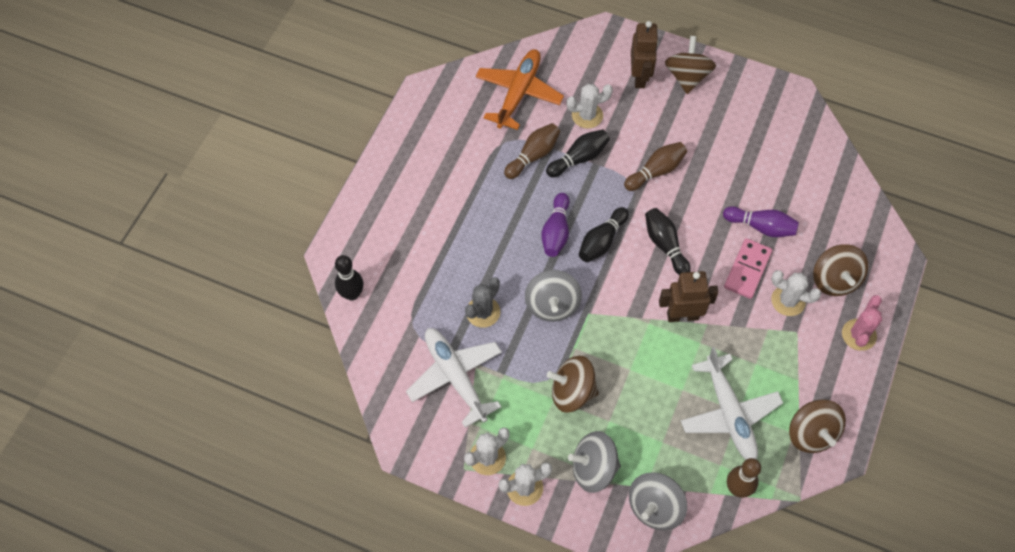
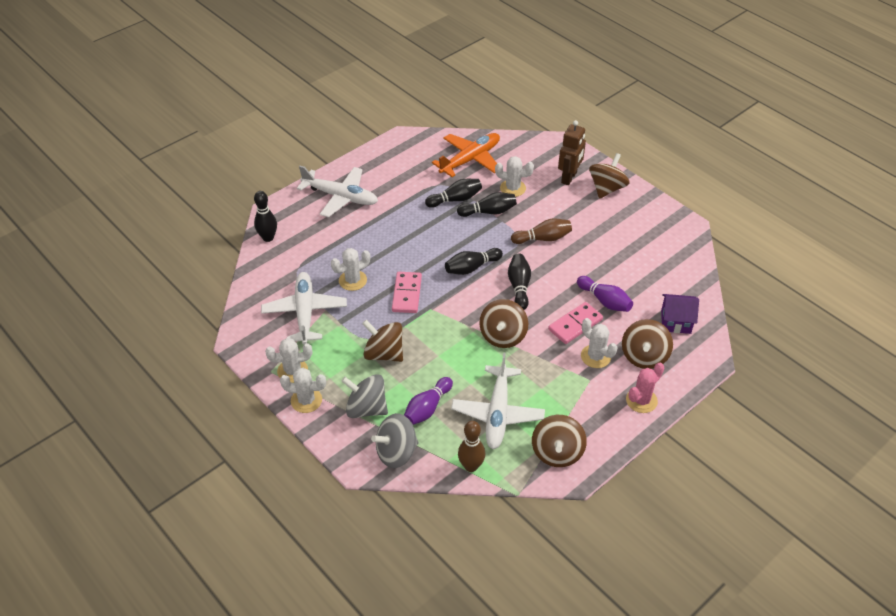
camera: 25 degrees right, 15 degrees down
grey cactus [465,277,500,328] -> white cactus [331,248,370,291]
brown bowling pin [504,123,560,179] -> black bowling pin [425,179,482,208]
grey spinning top [525,270,582,322] -> pink domino [392,272,422,313]
purple bowling pin [541,193,570,257] -> purple bowling pin moved to [404,377,453,425]
brown robot [659,271,719,322] -> brown spinning top [479,299,528,348]
none -> white plane [297,166,378,217]
none -> purple house [661,294,699,334]

